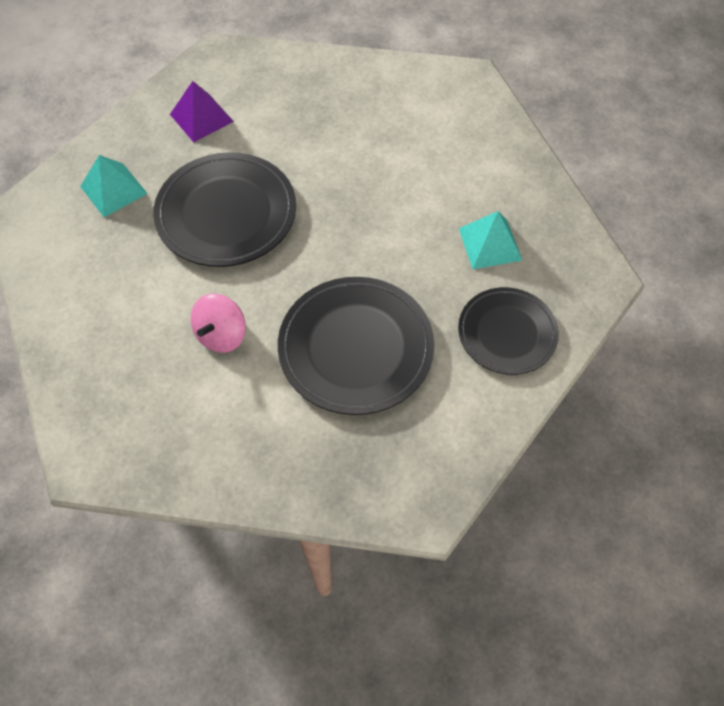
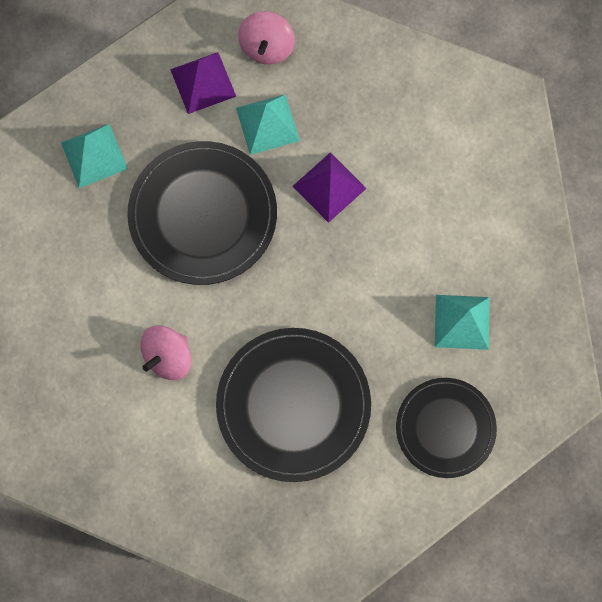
camera: 15 degrees right, 15 degrees up
none -> turquoise pyramid [236,94,300,155]
none -> pink spinning top [238,11,295,65]
none -> purple pyramid [293,152,367,223]

